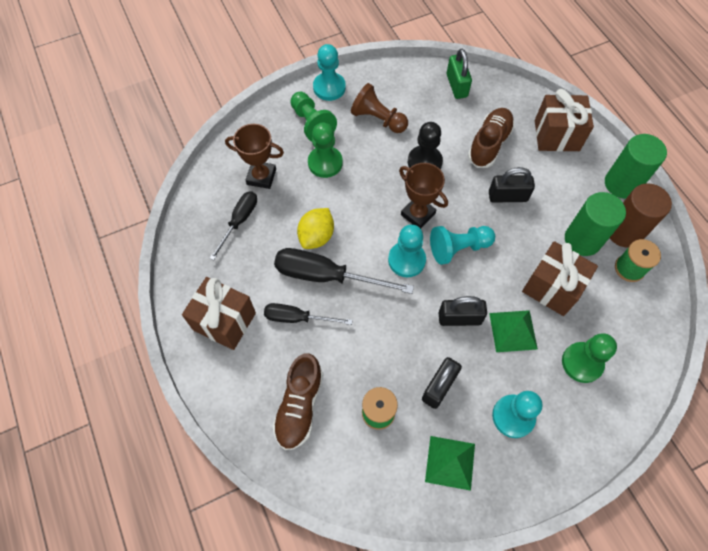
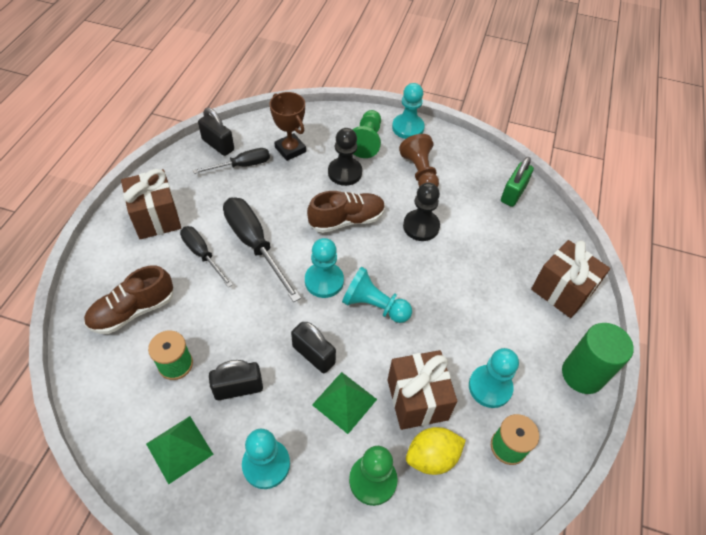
camera: 40 degrees right, 10 degrees down
yellow lemon [297,208,334,249] -> yellow lemon moved to [406,427,466,475]
green pawn [308,123,343,178] -> black pawn [328,128,362,186]
brown trophy [399,163,448,229] -> none
brown shoe [468,108,515,168] -> brown shoe moved to [307,191,385,233]
black padlock [489,167,535,203] -> black padlock moved to [198,108,234,156]
green cylinder [565,192,626,256] -> turquoise pawn [469,348,519,408]
brown cylinder [610,184,672,248] -> none

